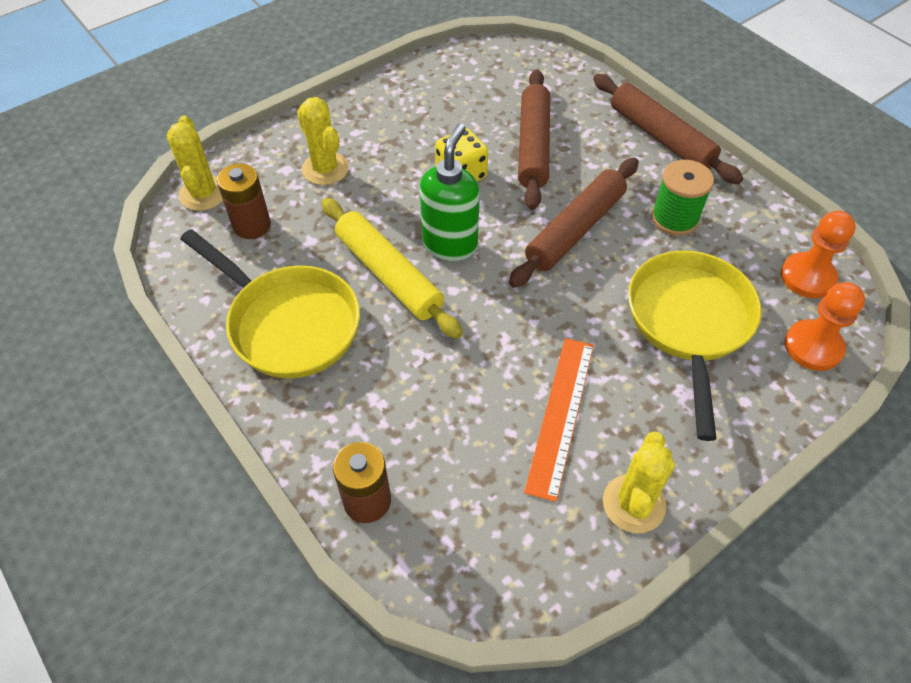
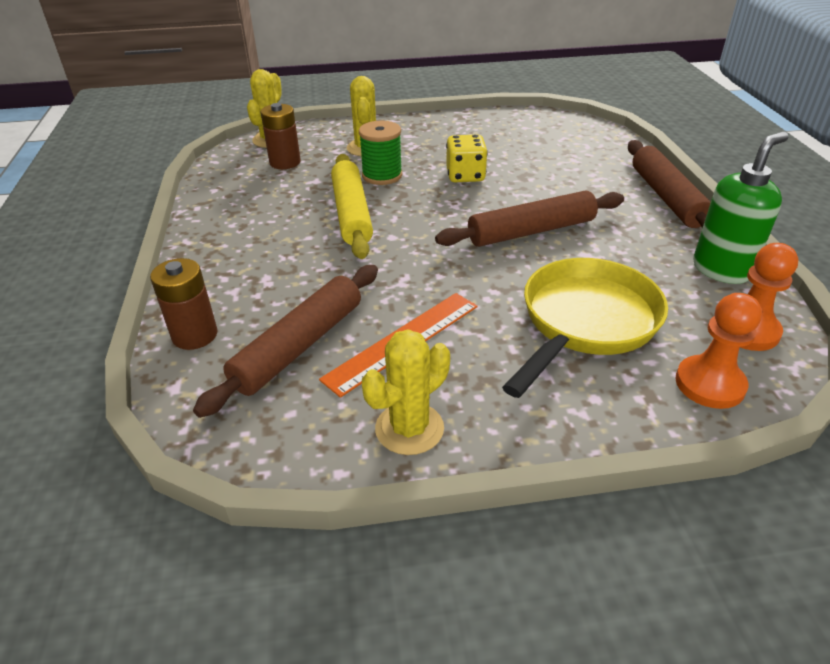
camera: 30 degrees right, 15 degrees down
yellow pan [180,229,360,379] -> none
green soap dispenser [420,123,480,261] -> green soap dispenser moved to [693,132,788,284]
brown rolling pin [518,70,550,210] -> brown rolling pin moved to [193,265,378,418]
green spool [651,160,714,236] -> green spool moved to [359,121,403,185]

